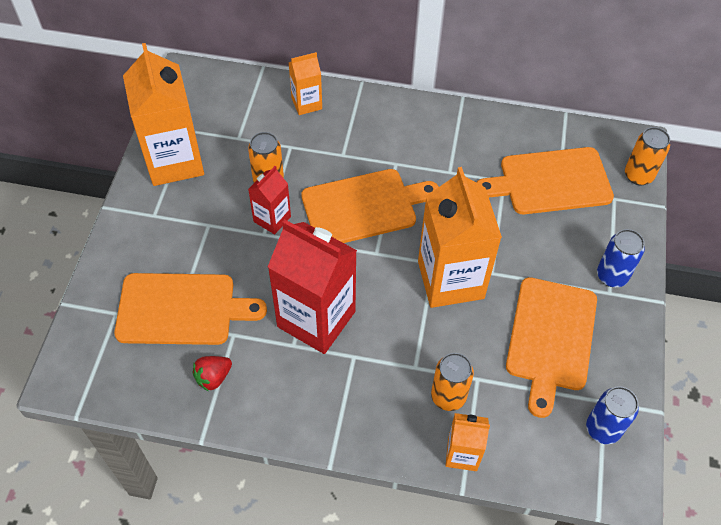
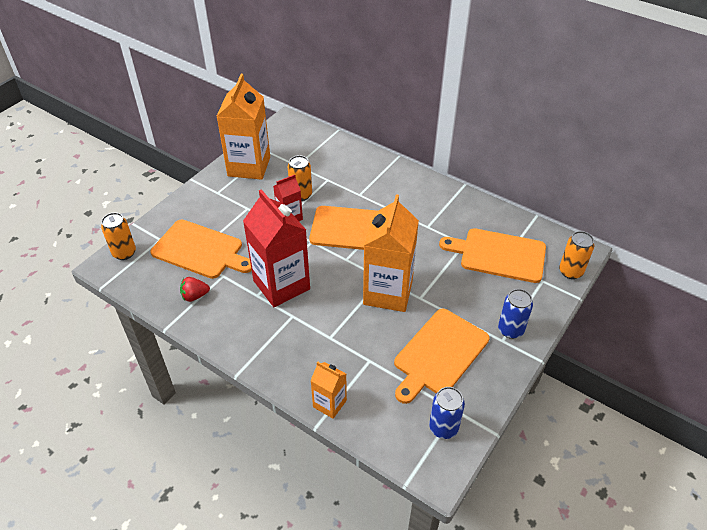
camera: 25 degrees right, 10 degrees down
orange carton [288,52,322,115] -> none
orange can [431,353,474,411] -> orange can moved to [101,213,136,260]

